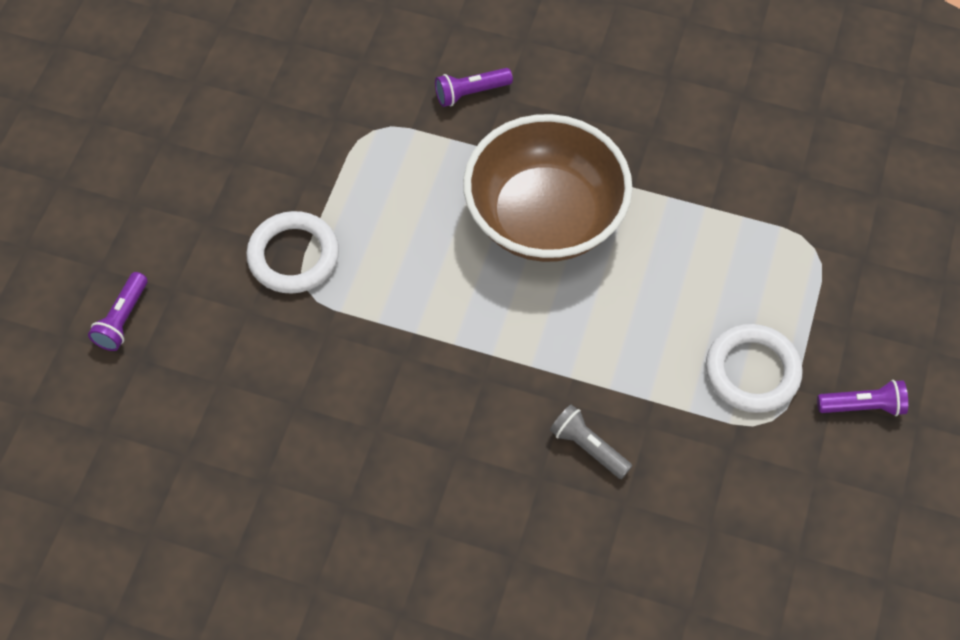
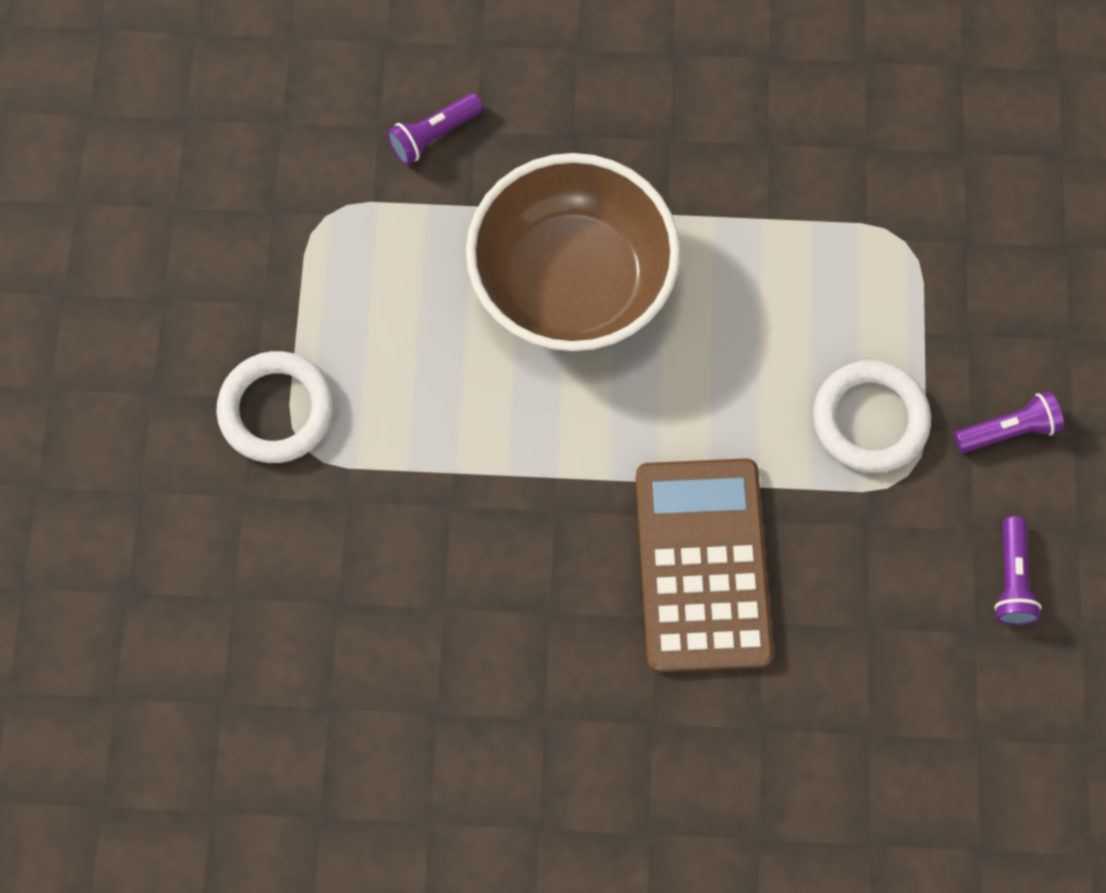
camera: 15 degrees left, 10 degrees up
purple flashlight [88,272,148,351] -> purple flashlight moved to [994,516,1042,625]
grey flashlight [550,404,632,479] -> brown calculator [636,458,774,672]

